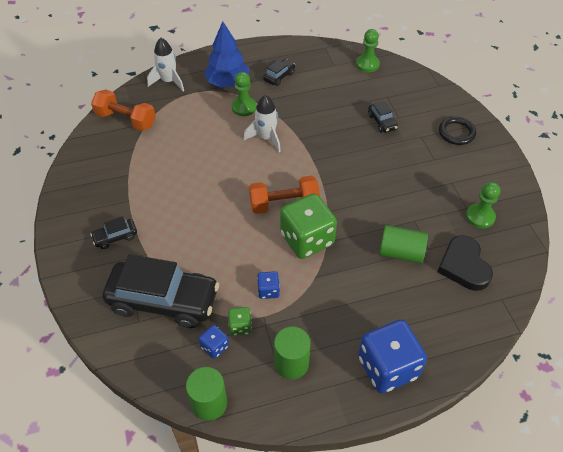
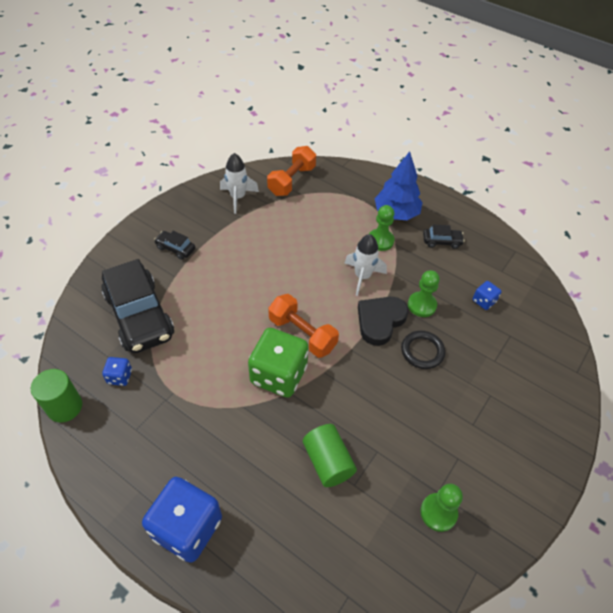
camera: 50 degrees right, 0 degrees up
orange dumbbell [91,90,156,131] -> orange dumbbell turned 45 degrees clockwise [267,146,316,196]
white rocket [147,38,184,91] -> white rocket moved to [220,153,259,214]
green dice [228,307,252,336] -> none
blue dice [257,271,280,299] -> blue dice moved to [473,281,502,310]
green cylinder [274,326,311,379] -> none
green pawn [356,29,380,72] -> green pawn moved to [408,270,440,317]
black car [368,101,398,133] -> none
black heart [437,235,493,291] -> black heart moved to [358,297,409,346]
black ring [439,117,476,145] -> black ring moved to [401,331,445,369]

